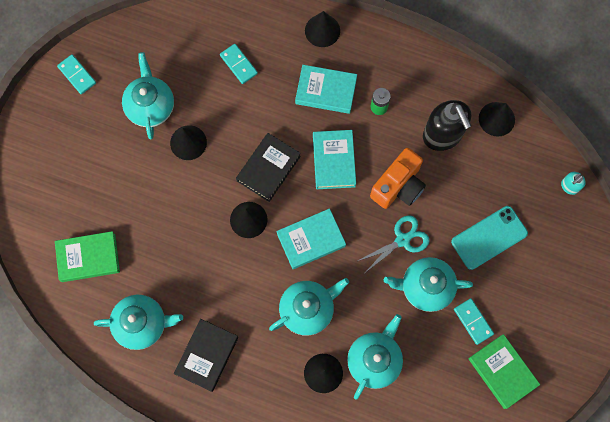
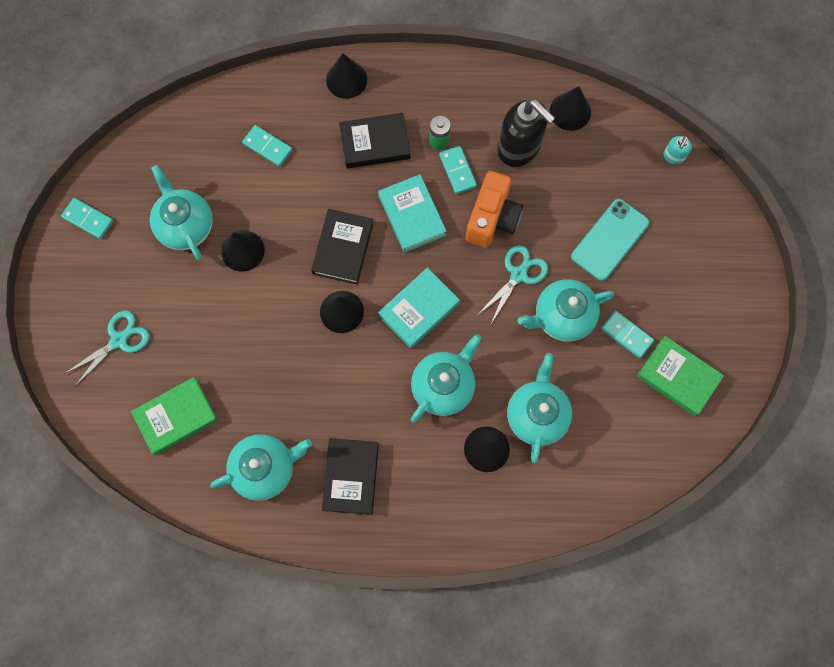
camera: 20 degrees left, 0 degrees up
turquoise book [295,65,357,114] -> black book [339,113,410,169]
none -> turquoise scissors [64,311,150,386]
none -> turquoise domino [439,146,477,194]

